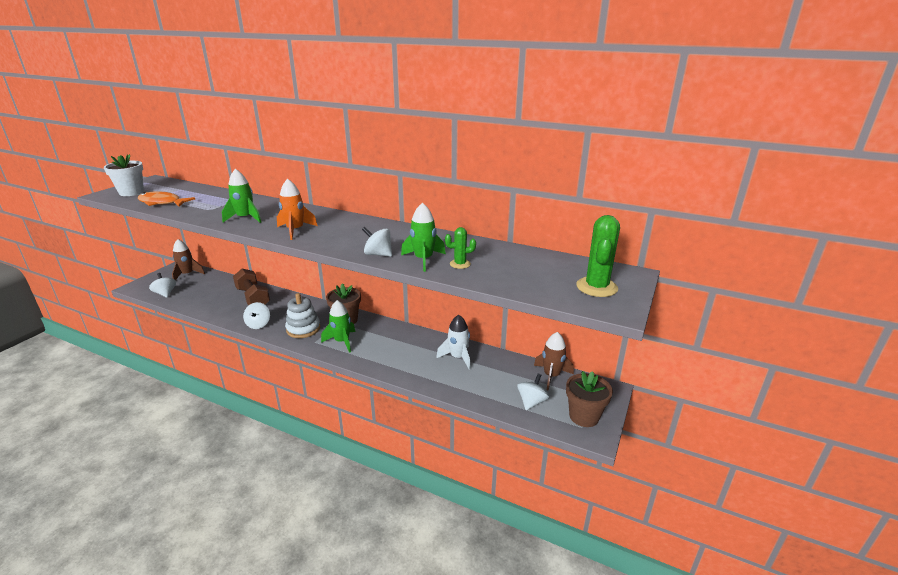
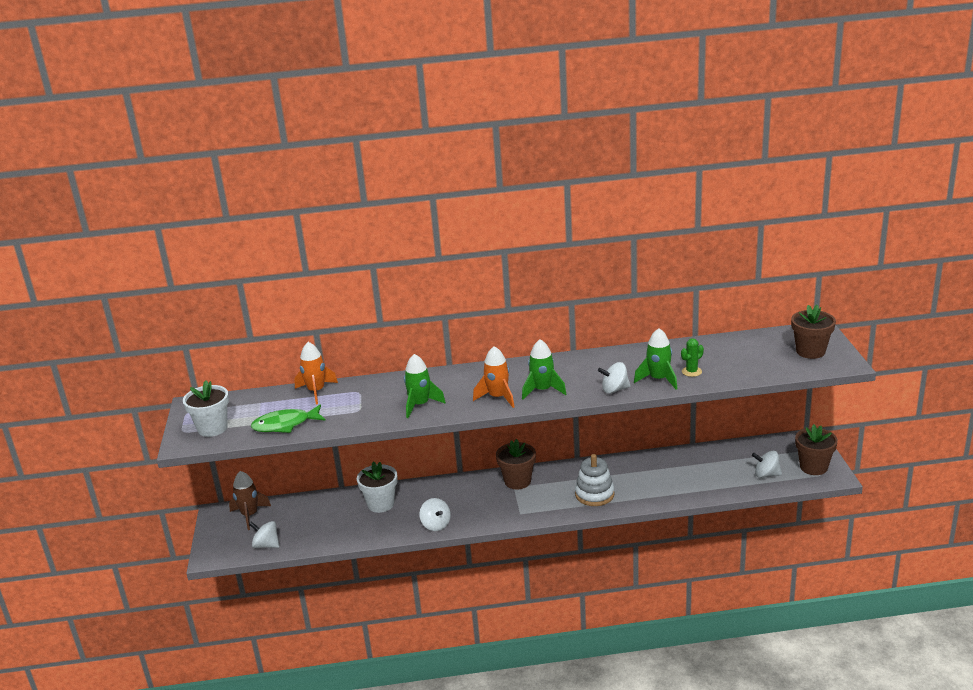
camera: 30 degrees left, 0 degrees up
orange fish [138,191,195,207] -> green fish [251,404,326,433]
brown dumbbell [233,268,270,306] -> white flower pot [357,462,398,513]
white stacking toy [285,293,320,338] -> white stacking toy moved to [575,454,615,506]
green rocket [321,300,355,353] -> green rocket moved to [522,339,567,399]
white rocket [436,315,471,370] -> none
white spinning top [517,373,549,410] -> white spinning top turned 75 degrees counterclockwise [752,451,782,478]
brown rocket [534,332,574,391] -> none
green cactus [576,215,620,297] -> brown flower pot [791,305,836,359]
none -> orange rocket [294,342,338,404]

